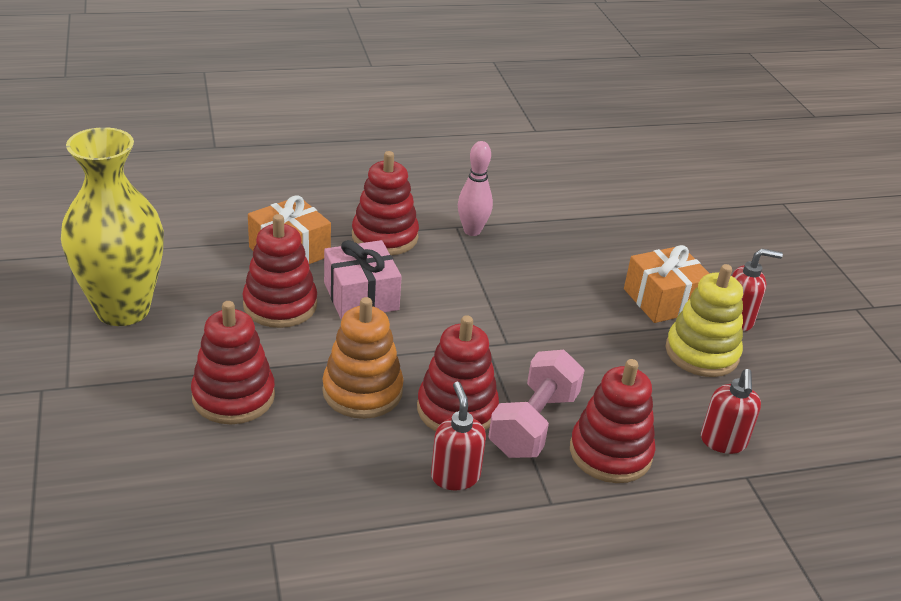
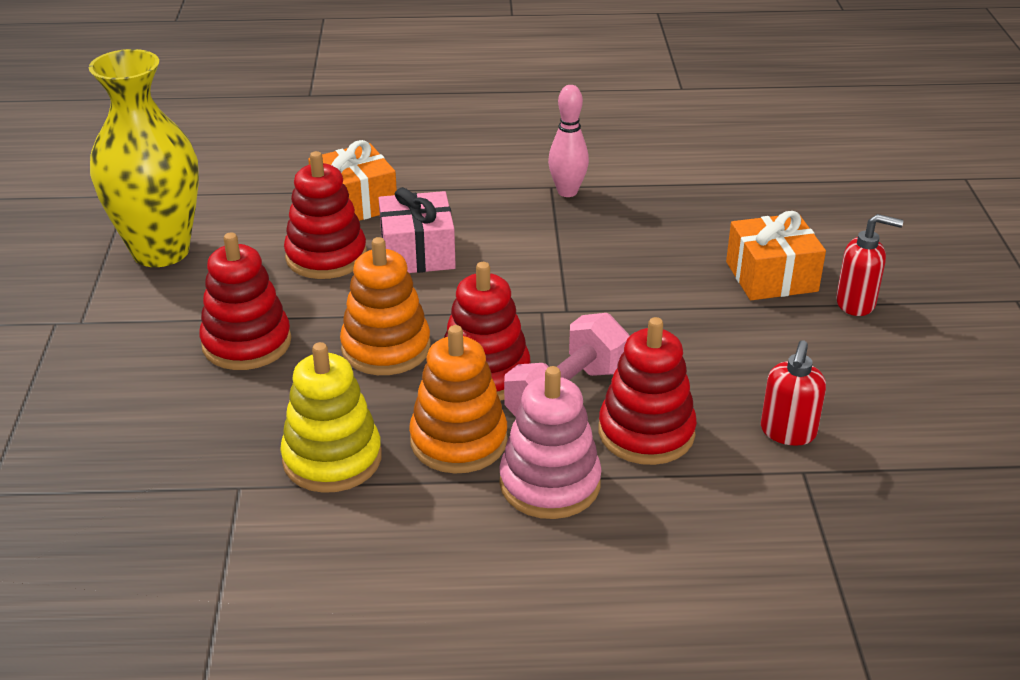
camera: 15 degrees right, 0 degrees up
red stacking toy [352,151,419,255] -> none
red soap dispenser [431,382,486,490] -> orange stacking toy [409,325,508,473]
yellow stacking toy [665,264,743,377] -> yellow stacking toy moved to [280,342,382,493]
none -> pink stacking toy [499,366,602,519]

